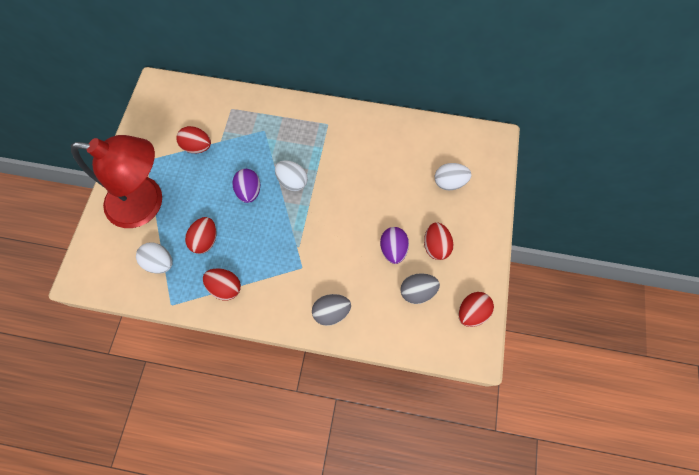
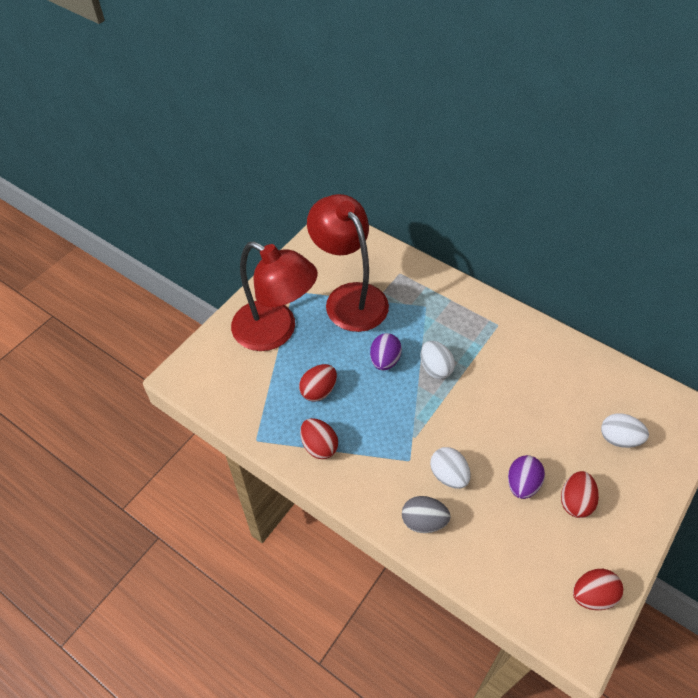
camera: 25 degrees right, 15 degrees down
white egg [136,242,172,274] -> white egg moved to [430,447,471,489]
red egg [176,126,211,153] -> red lamp [307,194,389,332]
grey egg [400,273,440,304] -> none

